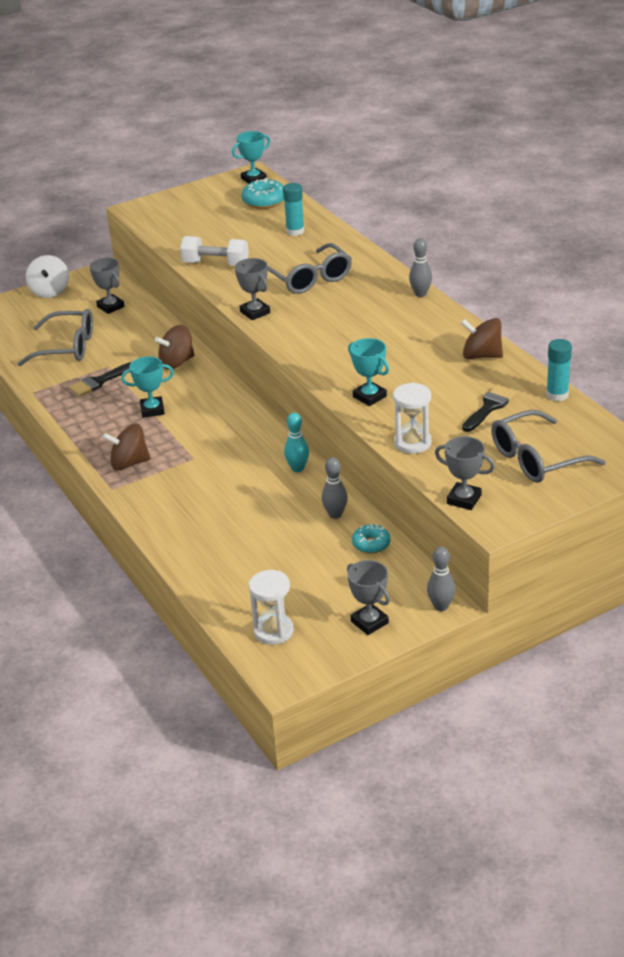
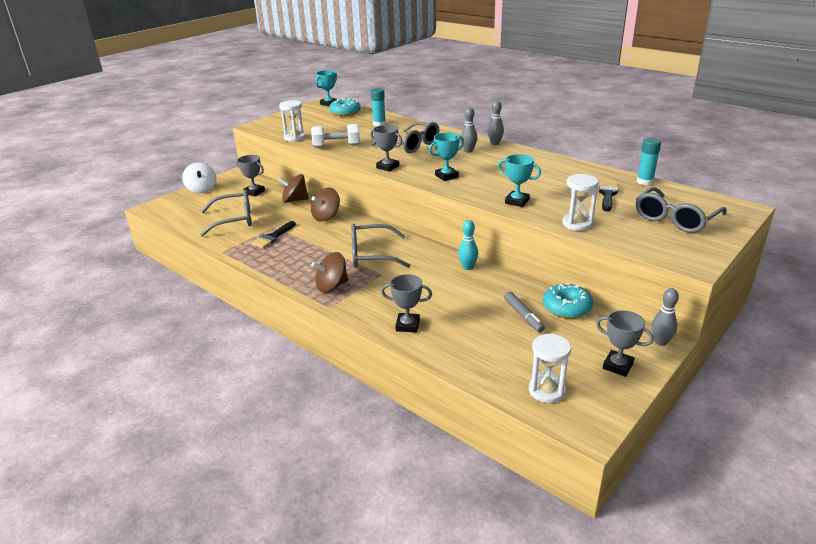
camera: 20 degrees left, 5 degrees down
turquoise trophy [121,356,174,418] -> turquoise trophy moved to [429,132,464,181]
grey bowling pin [322,457,348,519] -> grey bowling pin moved to [461,107,477,153]
turquoise donut [352,524,390,554] -> turquoise donut [543,283,593,319], size x1.54
grey trophy [435,436,495,510] -> grey trophy moved to [381,274,432,333]
brown spinning top [461,318,503,359] -> brown spinning top moved to [278,174,309,203]
none -> white hourglass [279,100,306,142]
none -> grey glasses [351,224,410,268]
none -> grey marker [504,292,545,333]

